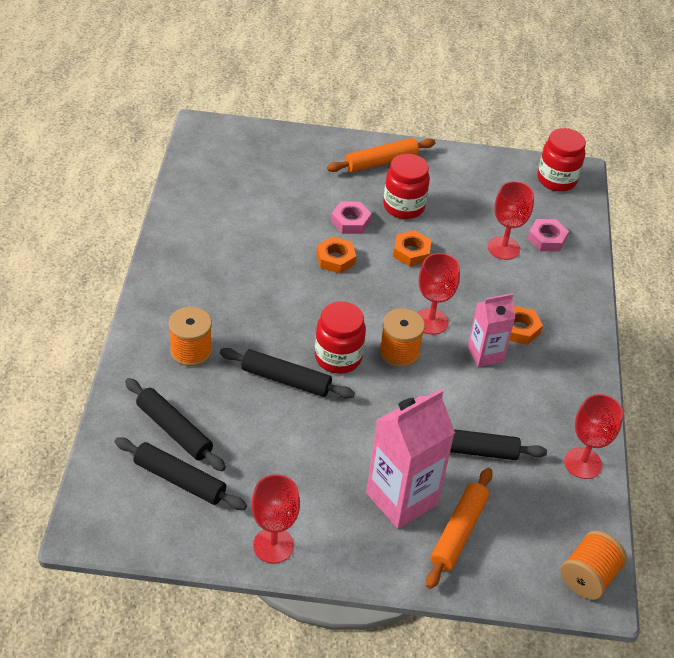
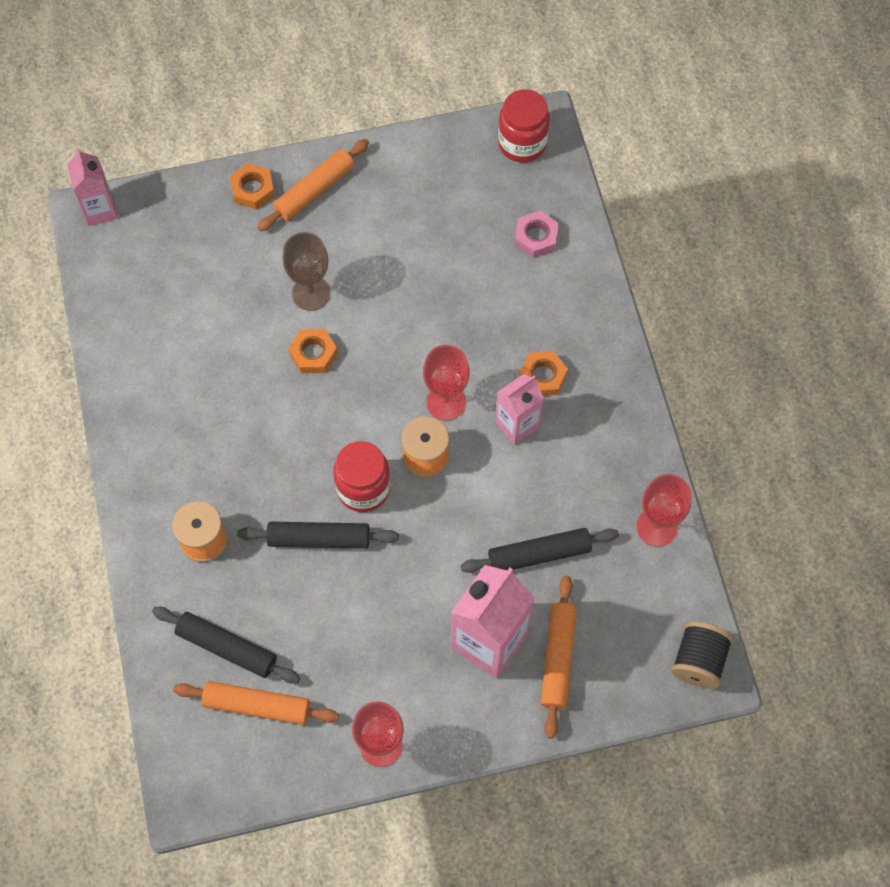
camera: 15 degrees left, 20 degrees up
black rolling pin [114,437,247,510] -> orange rolling pin [173,681,339,725]
pink nut [331,202,372,234] -> brown goblet [283,232,330,311]
red jar [383,154,430,219] -> none
orange nut [393,230,431,267] -> orange nut moved to [230,163,274,209]
red goblet [488,181,534,260] -> none
orange spool [560,531,627,600] -> black spool [671,621,733,689]
none -> pink carton [67,148,118,226]

